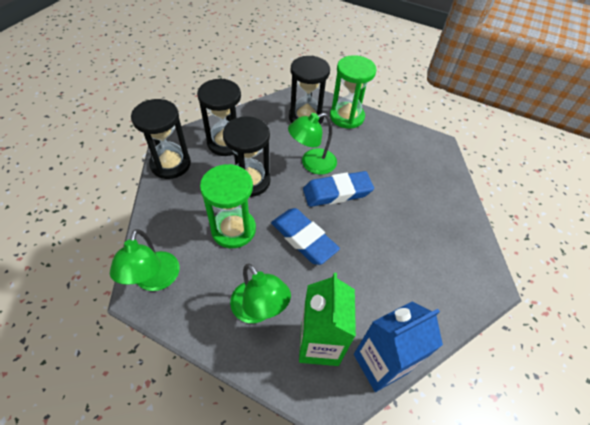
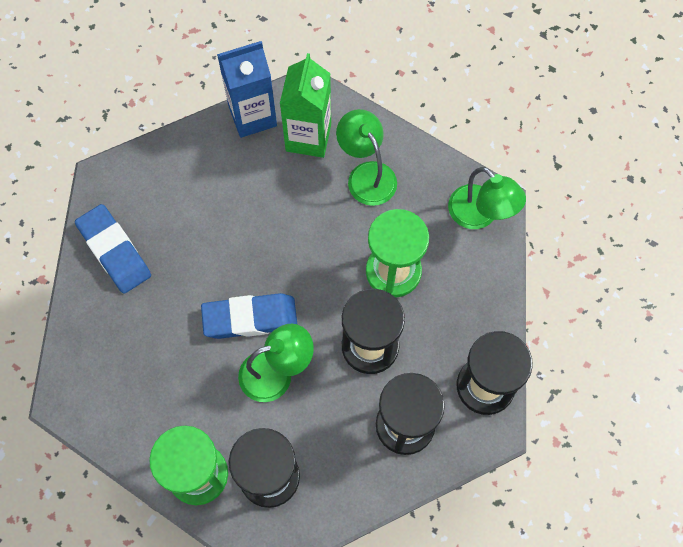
camera: 170 degrees left, 15 degrees up
green lamp [110,229,180,291] -> green lamp turned 135 degrees clockwise [448,167,526,229]
blue eraser [271,208,340,265] -> blue eraser moved to [75,204,151,294]

